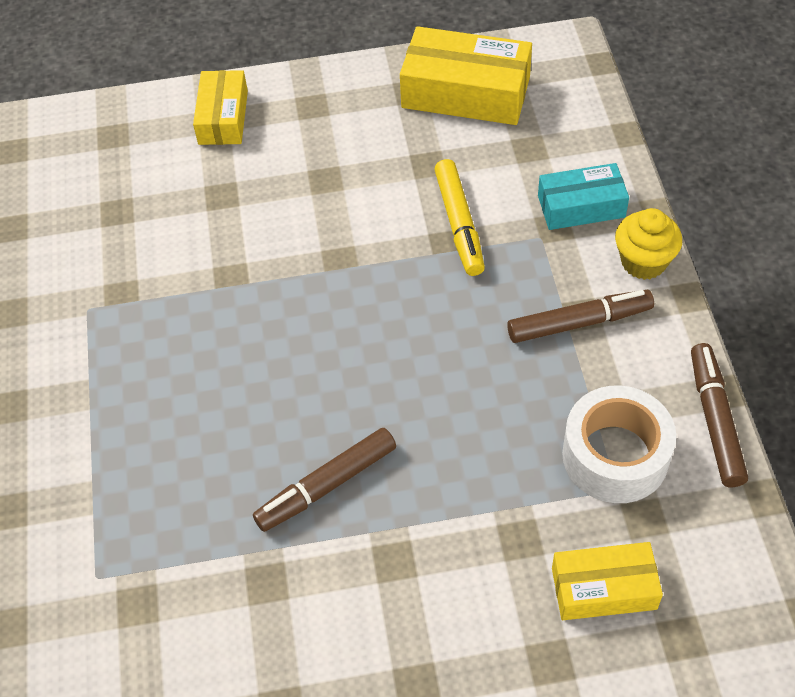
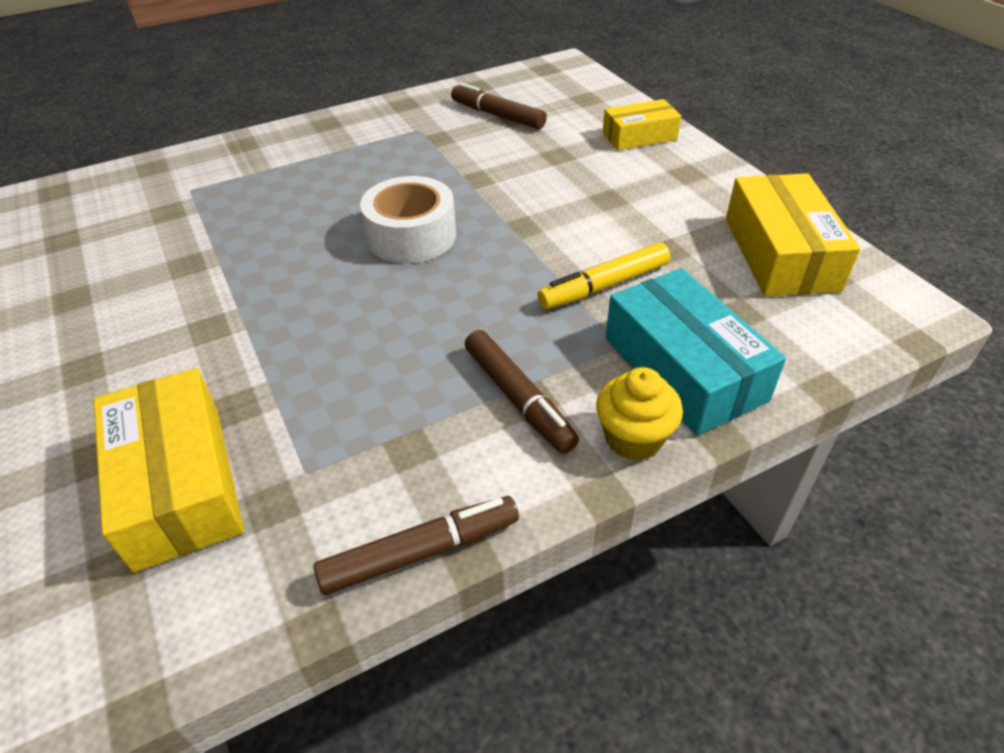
camera: 70 degrees right, 10 degrees down
brown marker [253,428,396,532] -> brown marker moved to [451,83,547,129]
turquoise box [538,163,629,230] -> turquoise box [606,268,786,436], size x1.61
yellow box [552,542,663,620] -> yellow box [94,368,244,573], size x1.61
white tape [562,385,676,503] -> white tape moved to [360,176,456,264]

